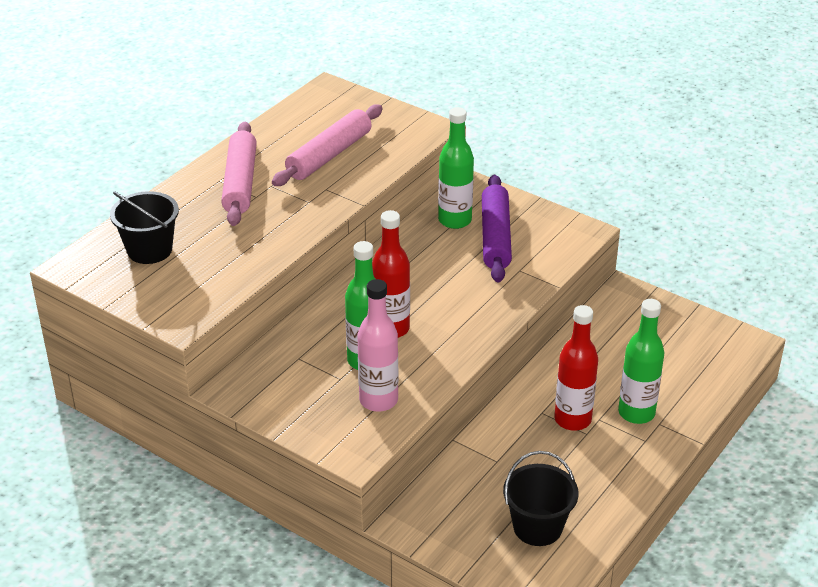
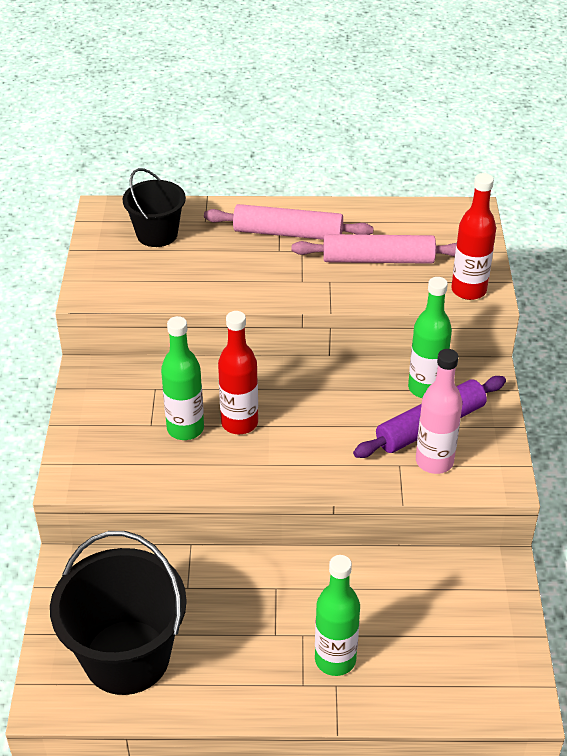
camera: 55 degrees right, 5 degrees up
pink rolling pin [221,122,257,226] -> pink rolling pin turned 45 degrees clockwise [204,204,374,240]
pink bottle [357,279,398,412] -> pink bottle moved to [416,349,462,474]
black bucket [503,451,579,546] -> black bucket [50,531,187,695], size x1.70
red bottle [554,305,598,431] -> red bottle moved to [451,173,496,300]

